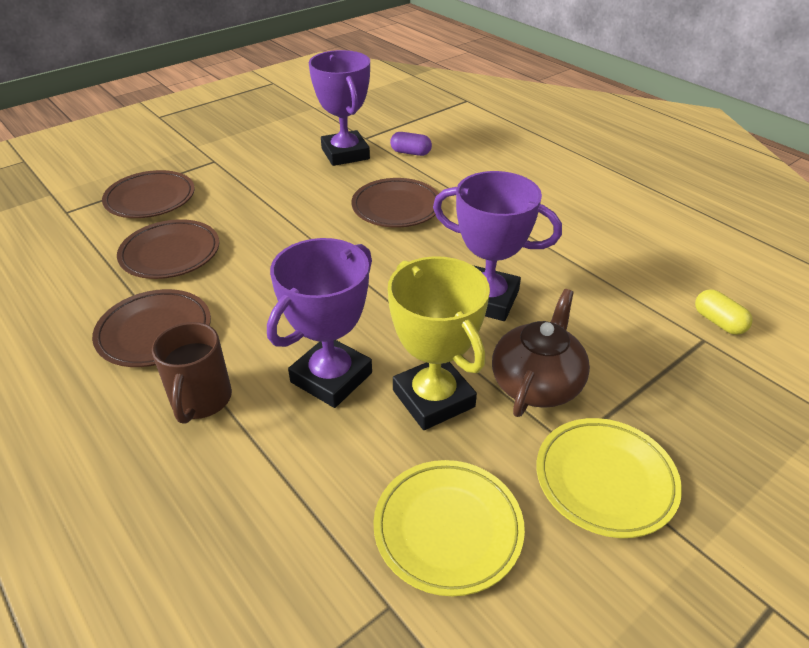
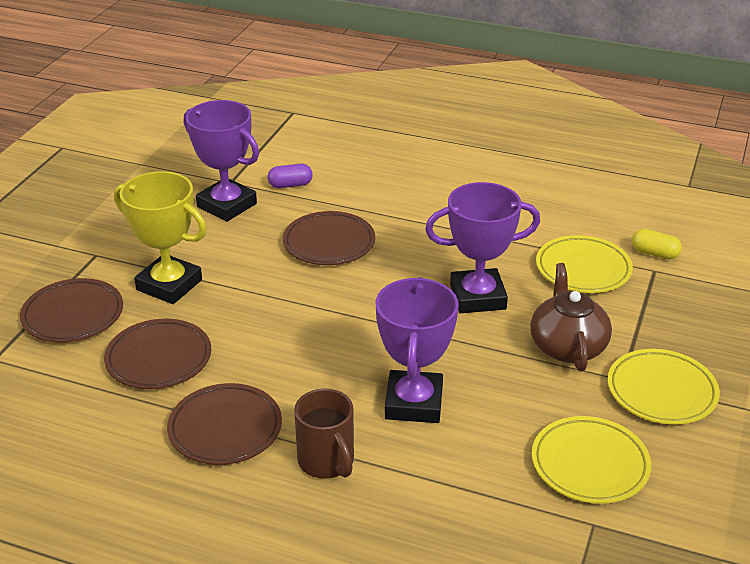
camera: 30 degrees left, 5 degrees down
yellow trophy [388,256,490,430] -> yellow trophy moved to [114,171,207,304]
none -> yellow plate [536,235,633,293]

